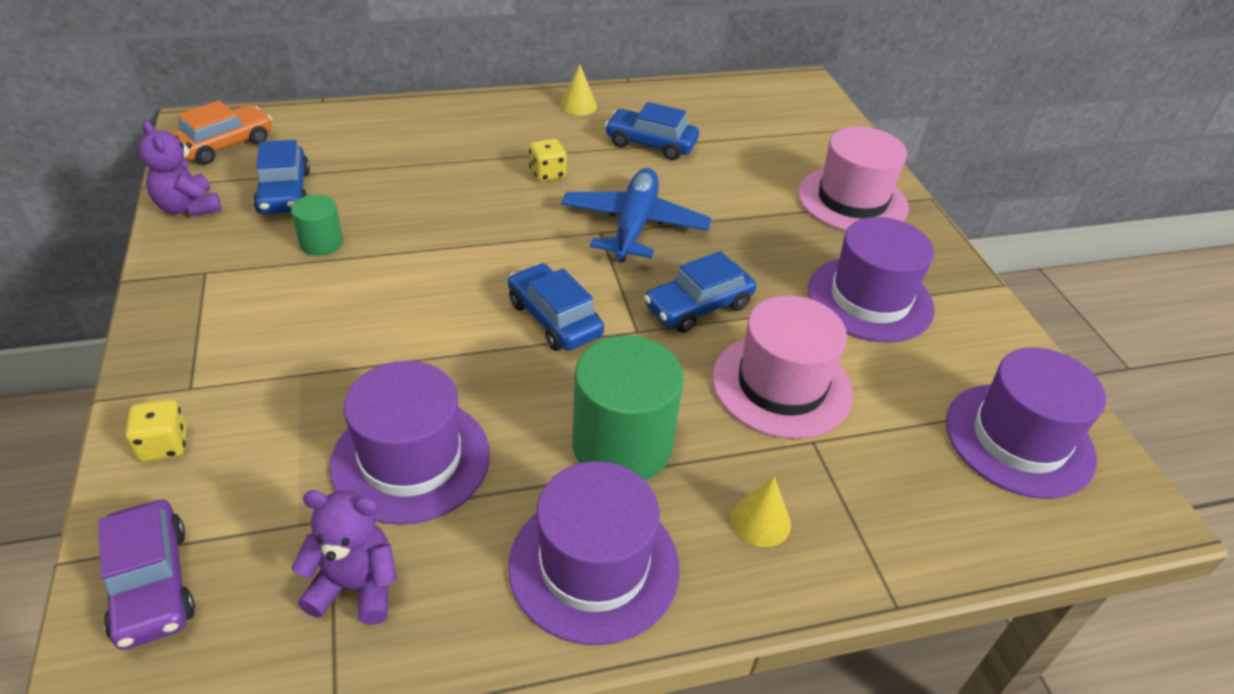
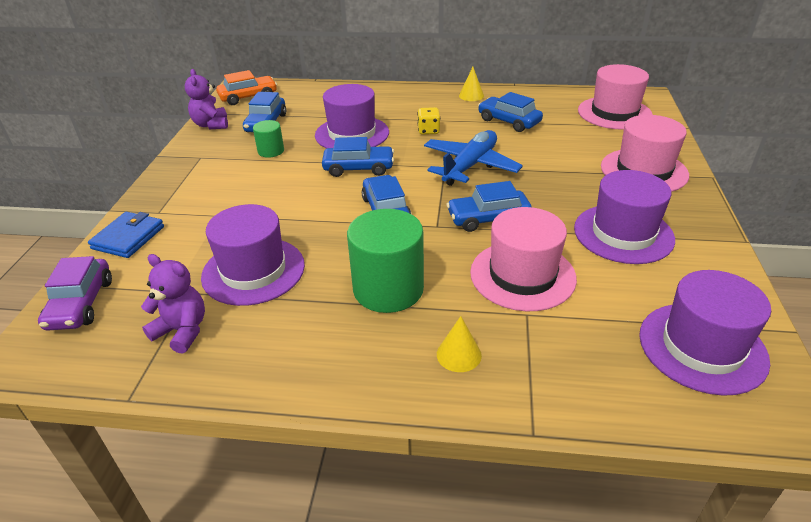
camera: 25 degrees right, 5 degrees down
yellow dice [125,400,187,462] -> blue wallet [88,212,164,258]
purple hat [508,461,680,645] -> purple hat moved to [315,84,389,149]
none -> blue car [322,137,394,177]
none -> pink hat [578,64,653,130]

